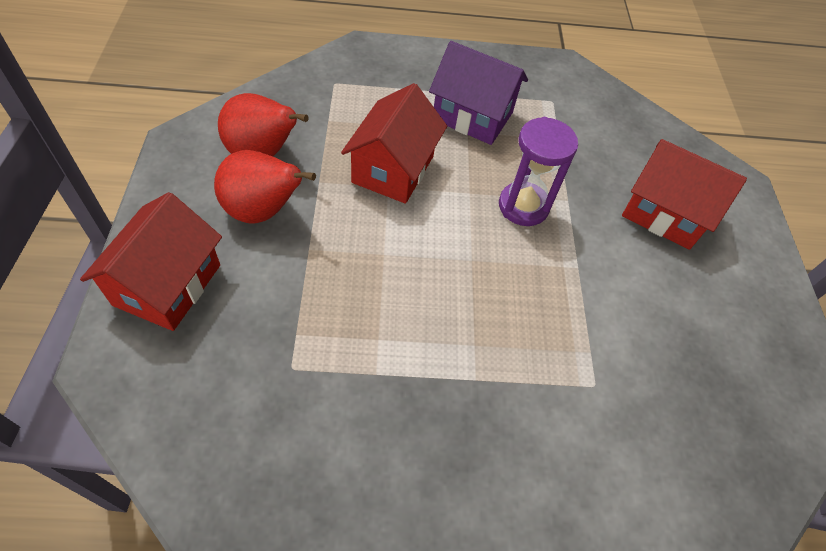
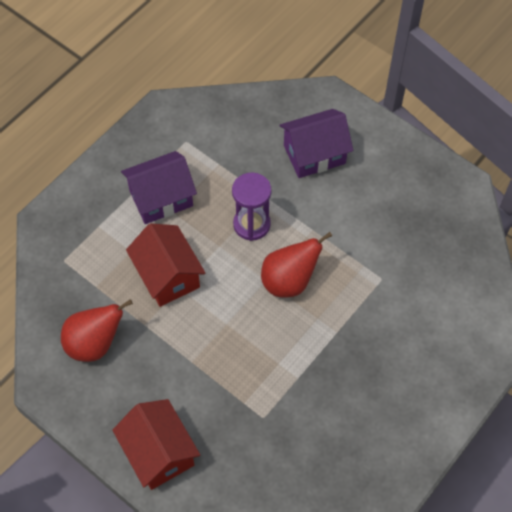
camera: 45 degrees left, 5 degrees up
red pear [214,150,316,224] -> red pear moved to [261,232,332,298]
red house [622,139,747,250] -> purple house [279,109,353,178]

